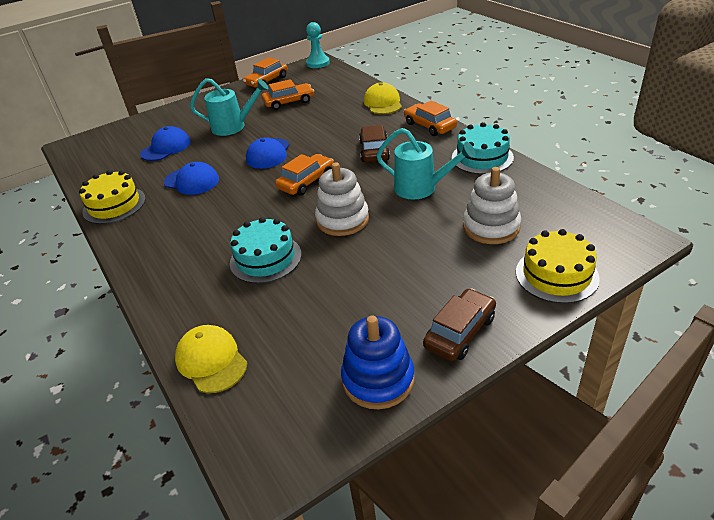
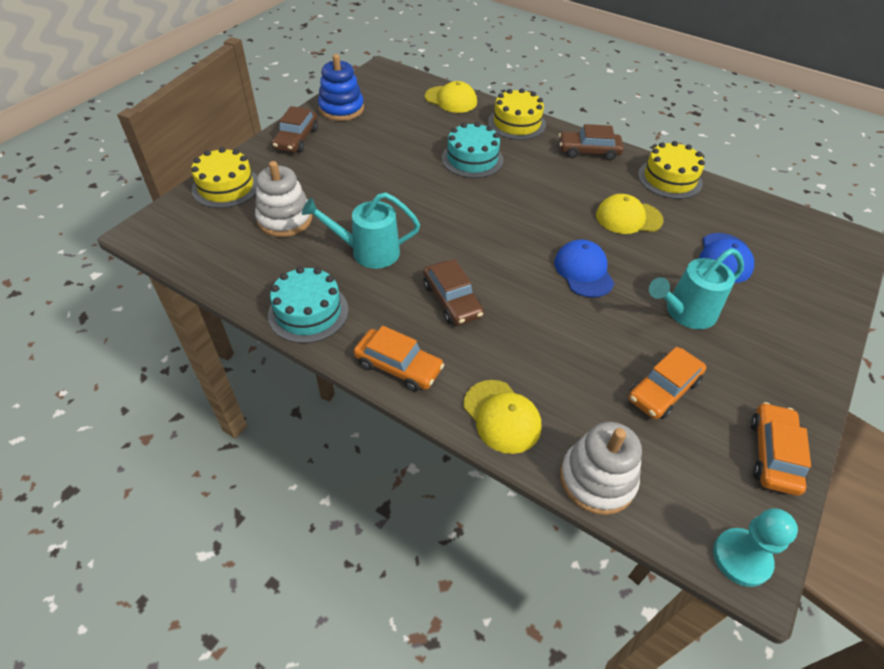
camera: 150 degrees right, 10 degrees up
blue cap [164,162,219,195] -> yellow cap [596,194,664,234]
orange car [275,154,334,196] -> none
white stacking toy [315,163,369,236] -> white stacking toy moved to [560,422,642,515]
none -> yellow cake [488,88,546,140]
none -> brown car [559,124,624,160]

